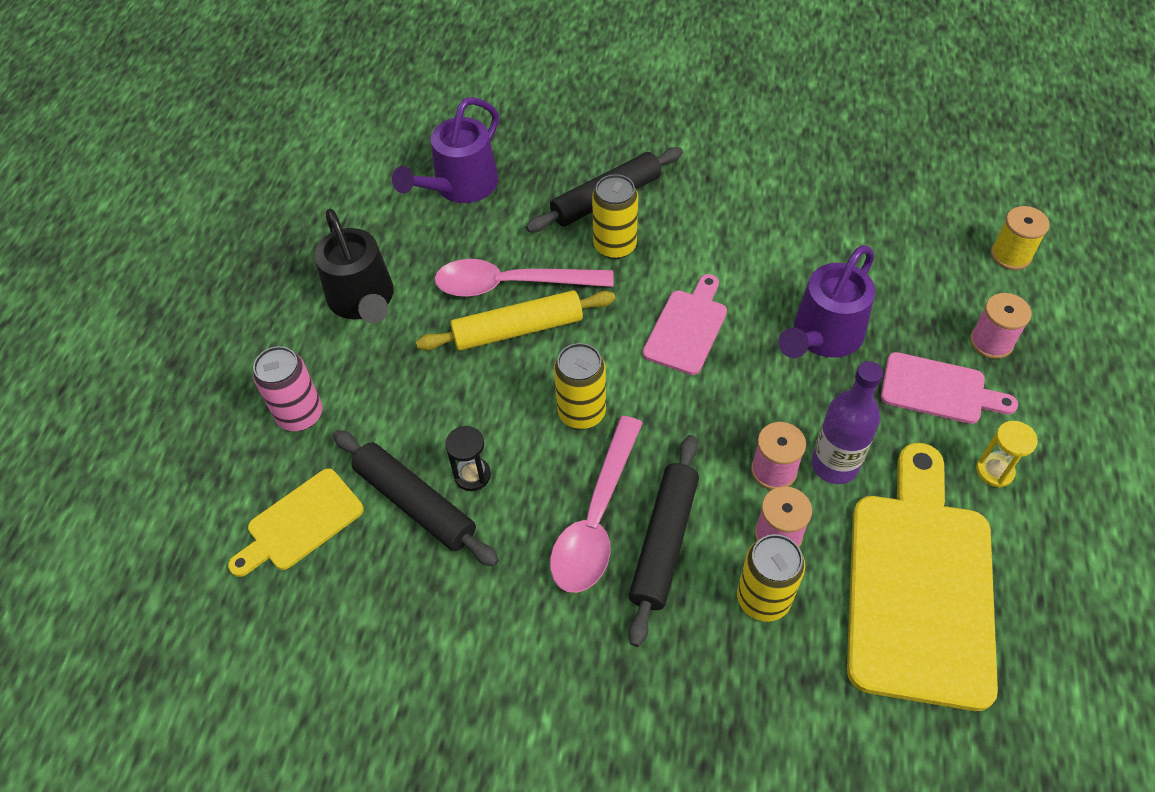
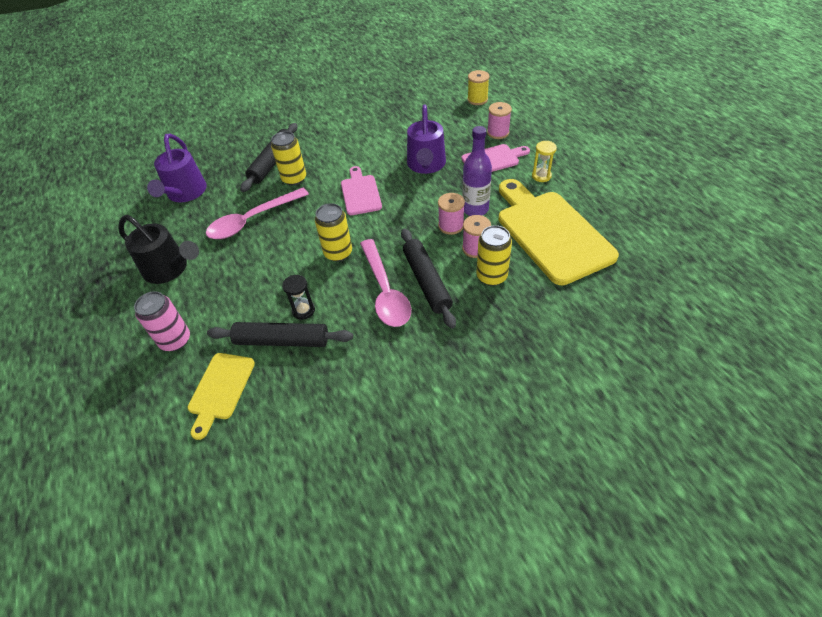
camera: 35 degrees left, 5 degrees down
yellow rolling pin [416,290,616,351] -> none

